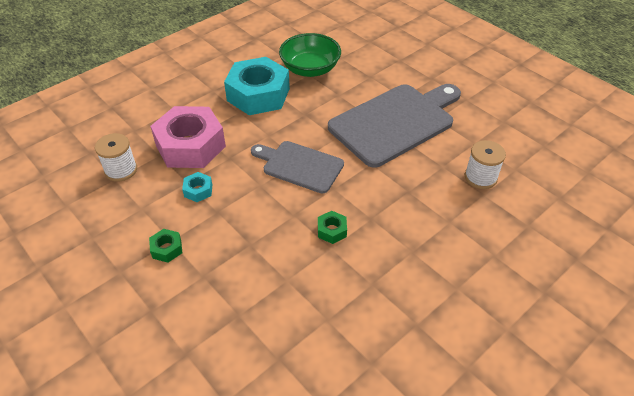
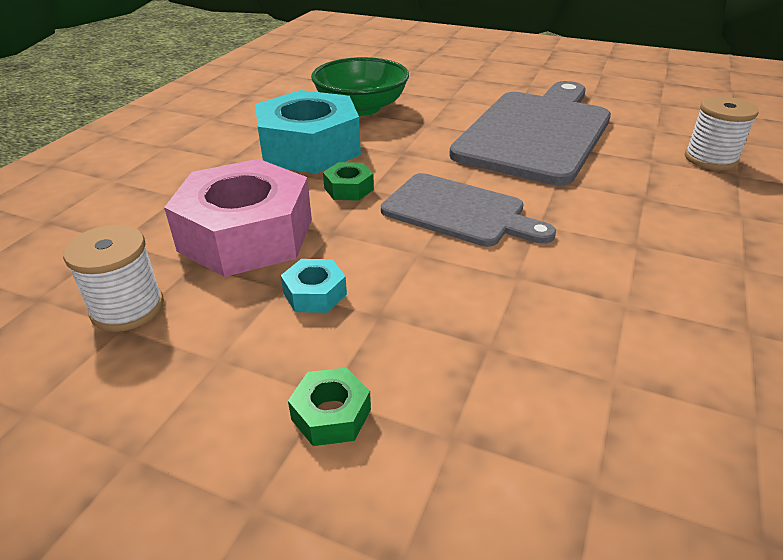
camera: 25 degrees left, 10 degrees down
grey cutting board [251,141,344,194] -> grey cutting board turned 150 degrees counterclockwise [381,173,556,247]
green nut [318,211,347,244] -> green nut moved to [323,162,374,201]

